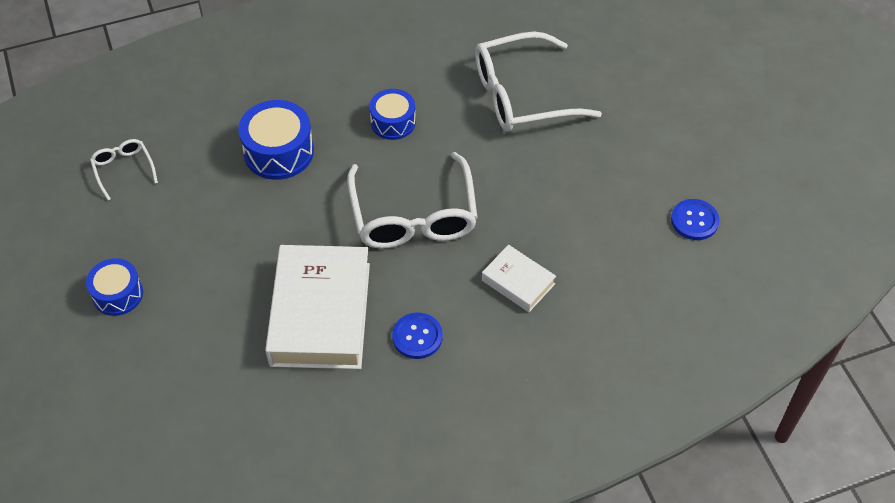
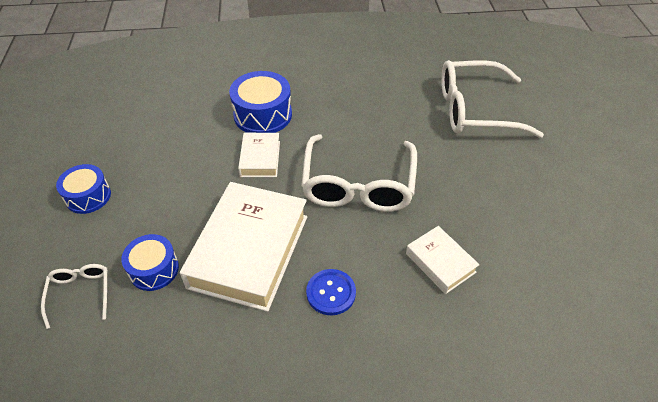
camera: 15 degrees right, 5 degrees down
white glasses [90,139,158,201] -> white glasses moved to [41,264,108,329]
blue drum [369,89,416,140] -> blue drum moved to [121,234,179,291]
blue button [671,199,720,240] -> none
none -> white book [238,133,280,177]

